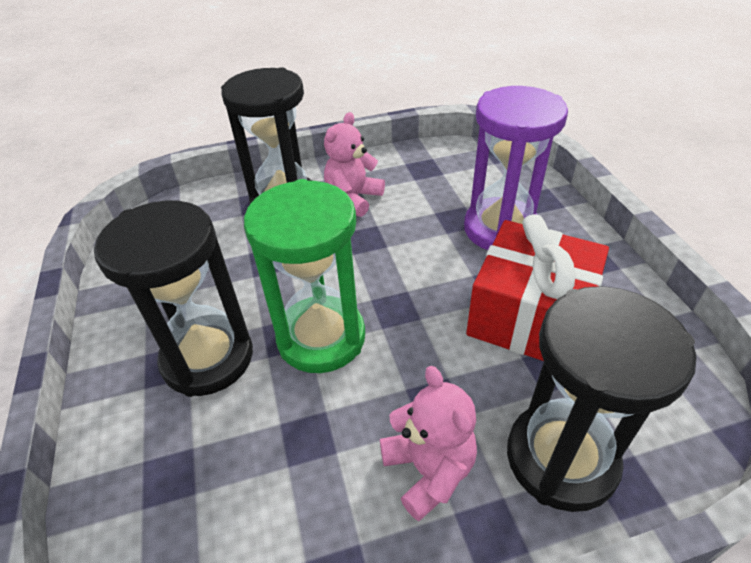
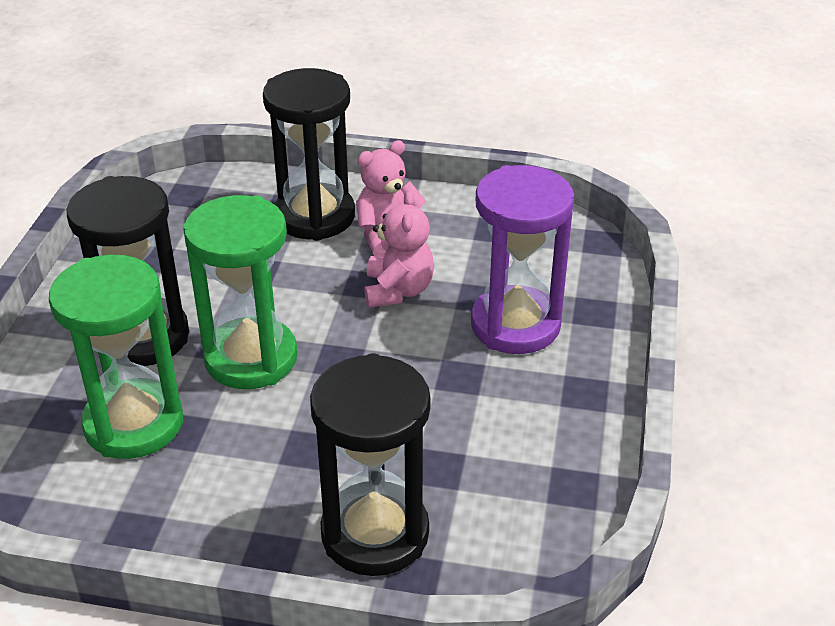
camera: 25 degrees right, 5 degrees down
pink teddy bear [380,366,477,521] -> pink teddy bear moved to [364,190,434,308]
red gift [466,214,609,361] -> none
none -> green hourglass [49,255,183,459]

